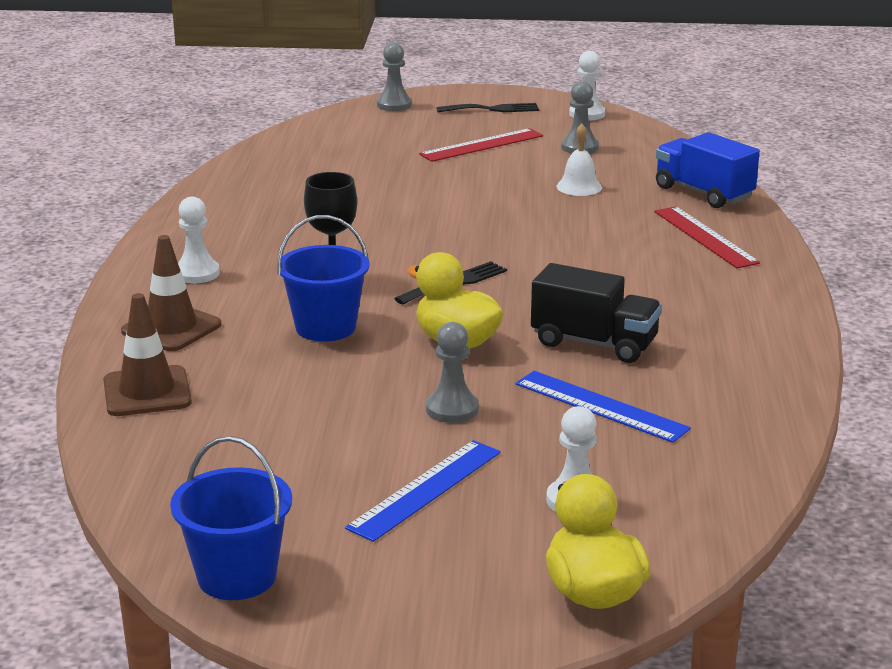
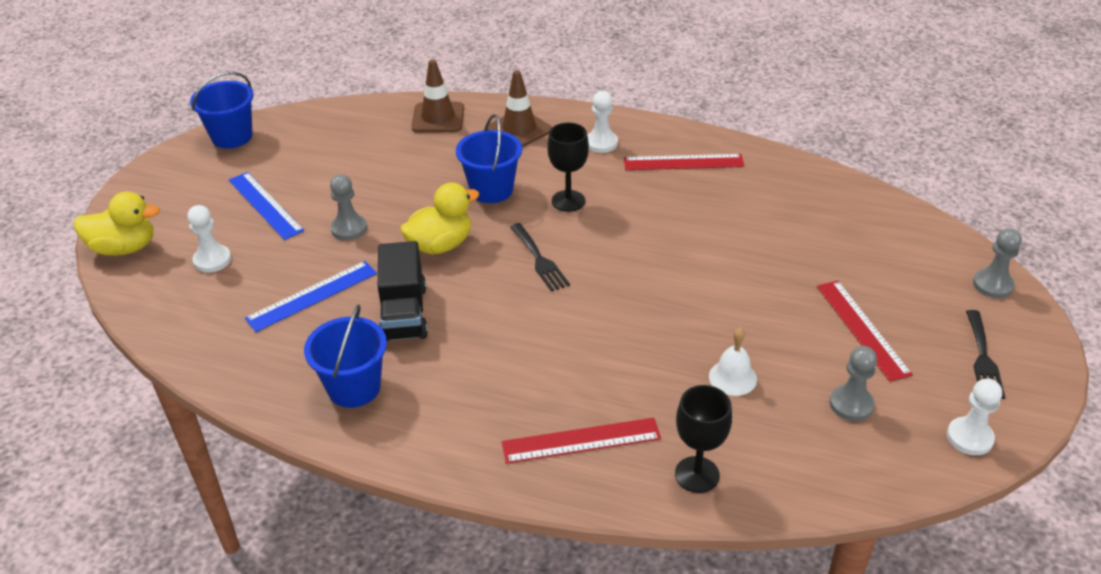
camera: 105 degrees right, 15 degrees up
black truck [531,263,662,363] -> black truck turned 45 degrees counterclockwise [378,241,428,342]
blue truck [656,132,760,208] -> black goblet [675,385,732,493]
none -> blue bucket [304,304,387,408]
none -> red ruler [624,154,745,170]

